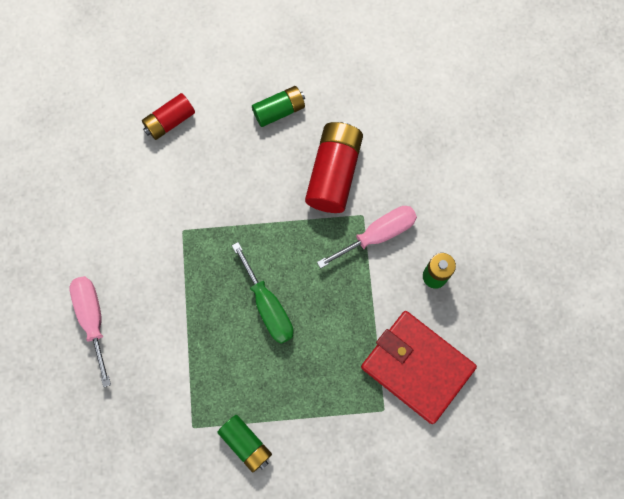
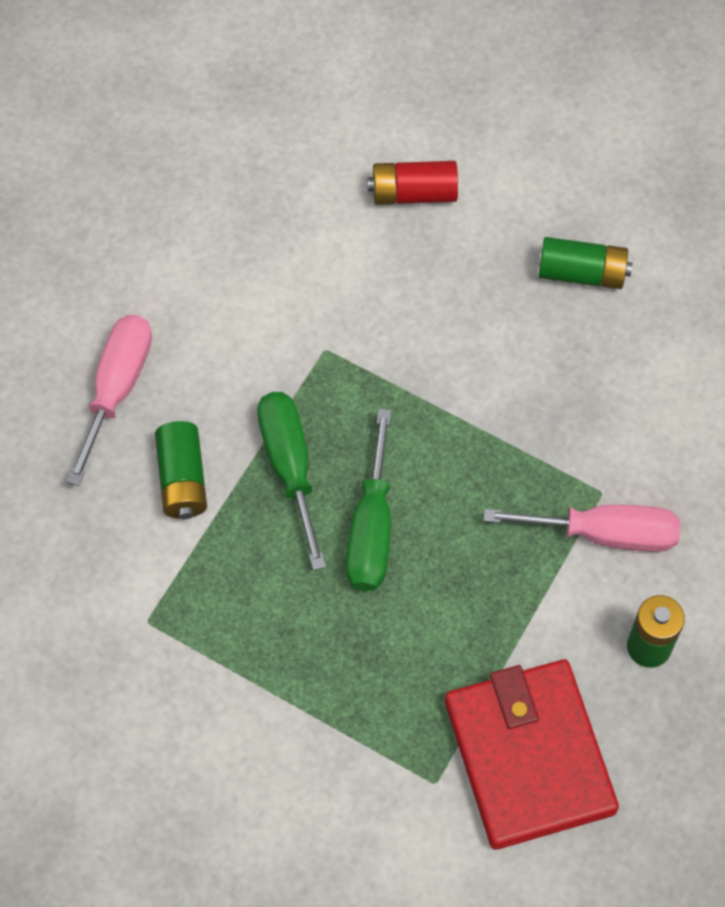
camera: 35 degrees right, 10 degrees down
green battery [217,415,272,473] -> green battery moved to [155,421,207,519]
red battery [305,122,363,213] -> none
none -> green screwdriver [257,392,326,570]

